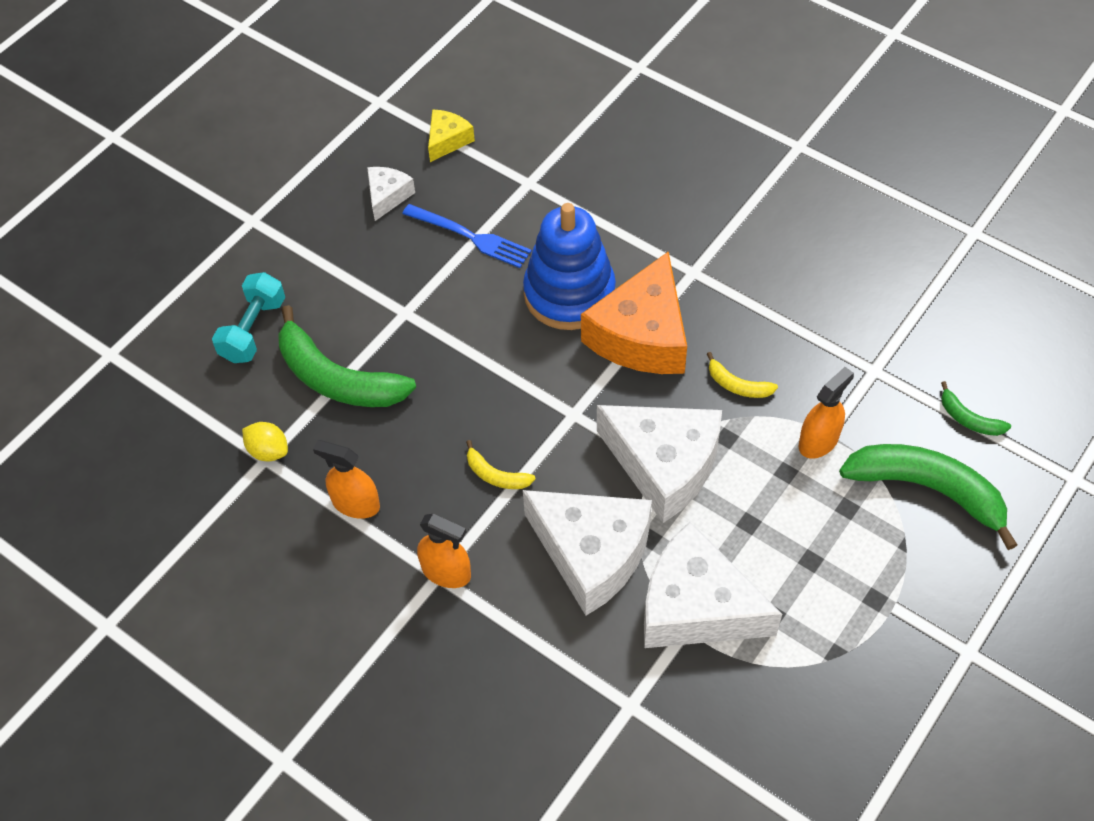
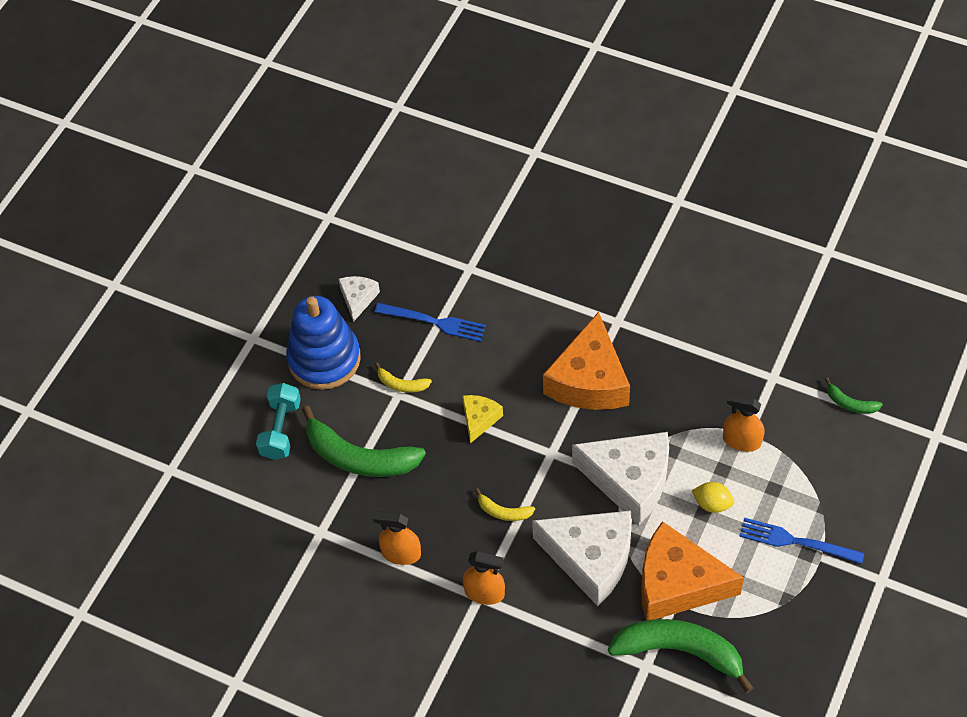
camera: 10 degrees left, 0 degrees up
yellow lemon [242,422,288,461] -> yellow lemon moved to [692,482,734,513]
yellow cheese [428,109,475,162] -> yellow cheese moved to [463,395,503,443]
blue stacking toy [523,203,616,330] -> blue stacking toy moved to [286,296,361,390]
white cheese [644,521,782,648] -> orange cheese [641,521,744,621]
yellow banana [707,352,778,398] -> yellow banana moved to [375,362,432,393]
orange spray bottle [799,367,854,459] -> orange spray bottle turned 105 degrees counterclockwise [723,394,764,452]
green banana [839,444,1018,550] -> green banana moved to [608,619,753,693]
none -> blue fork [739,518,864,564]

